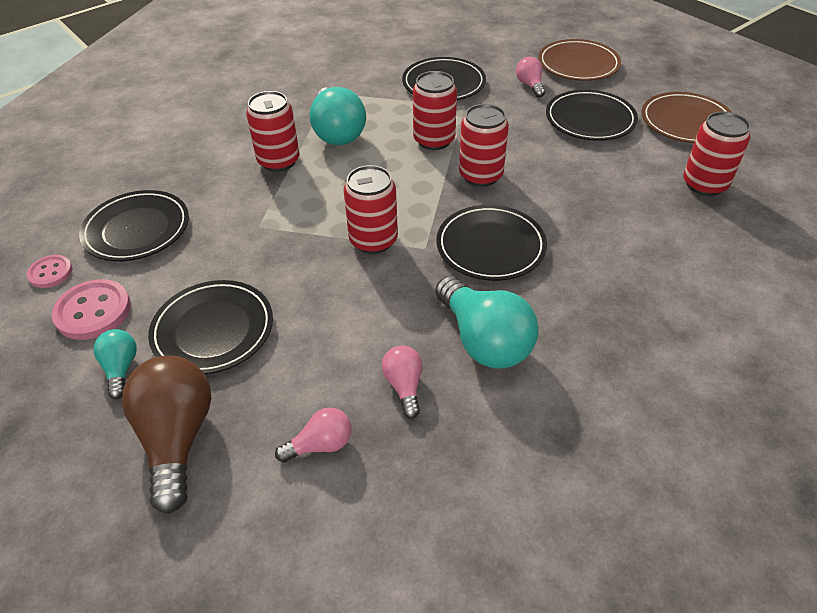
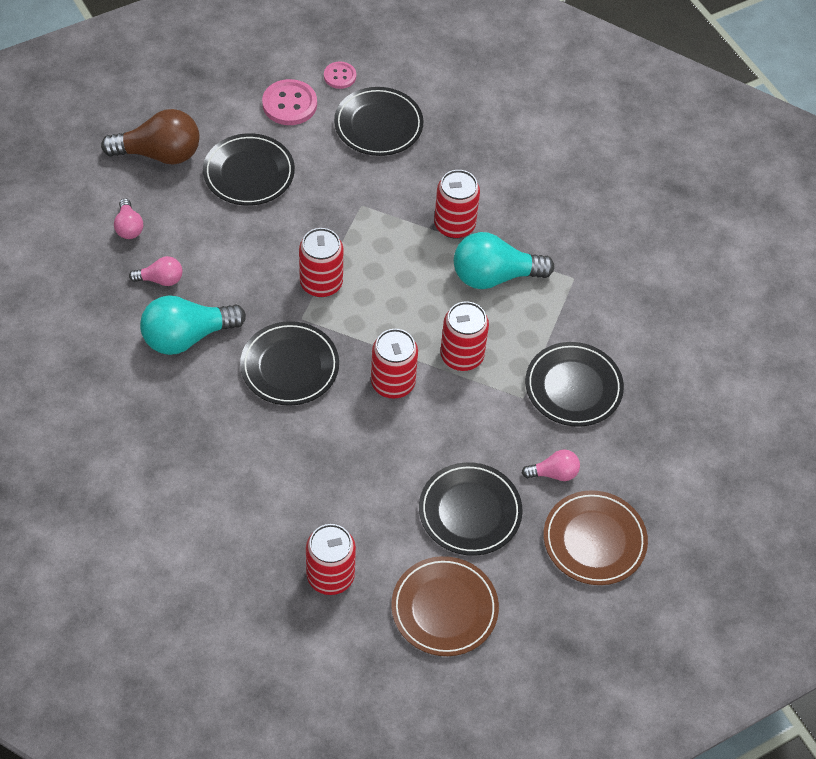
camera: 95 degrees right, 10 degrees up
turquoise light bulb [94,329,137,399] -> none

